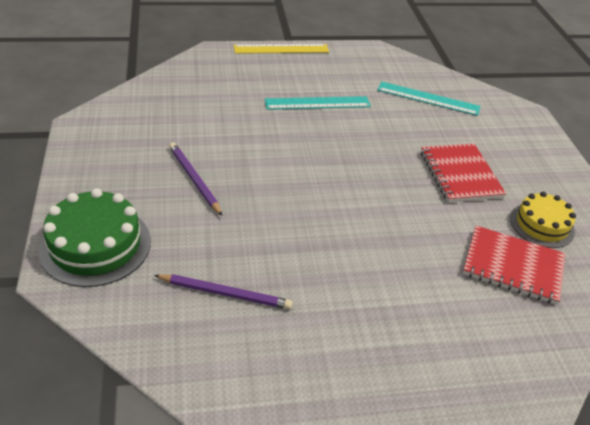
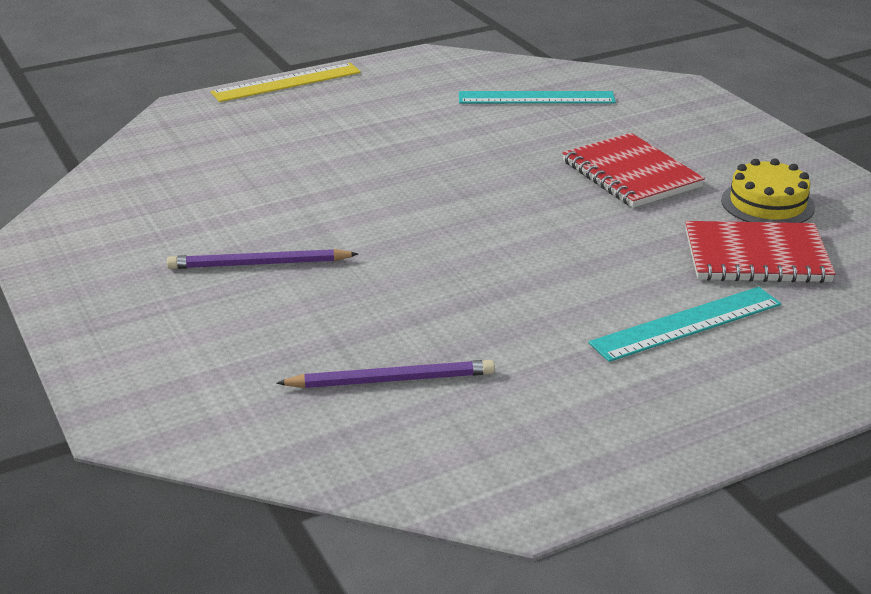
camera: 15 degrees left, 10 degrees down
green cake [38,188,151,287] -> none
purple pencil [169,142,222,216] -> purple pencil turned 45 degrees counterclockwise [167,249,358,269]
turquoise ruler [265,96,371,110] -> turquoise ruler moved to [588,287,781,362]

